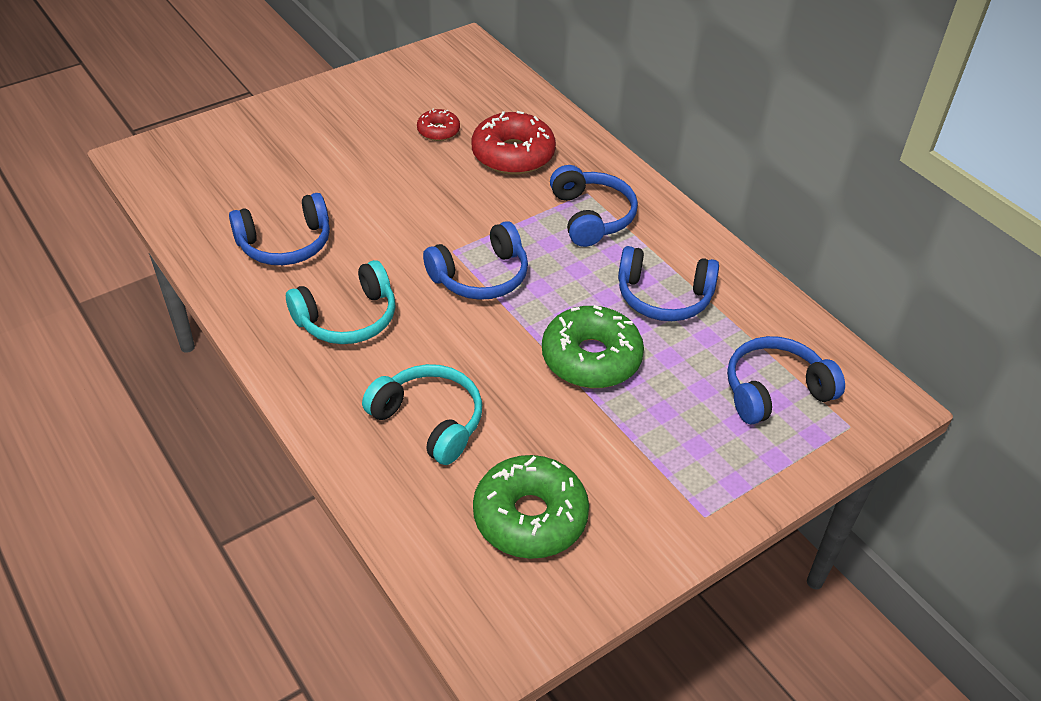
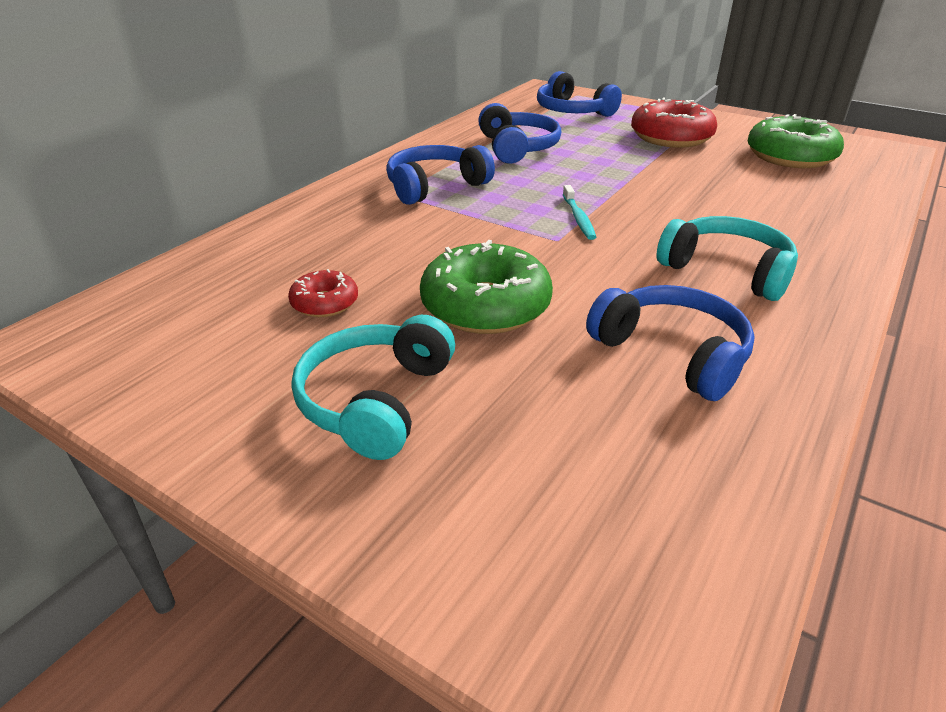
camera: 110 degrees left, 10 degrees down
turquoise headphones [362,364,482,465] -> turquoise headphones moved to [291,315,455,460]
blue headphones [423,221,528,300] -> turquoise toothbrush [562,185,596,240]
red donut [471,111,556,175] -> red donut moved to [631,98,717,148]
green donut [542,305,644,388] -> green donut moved to [420,240,553,334]

